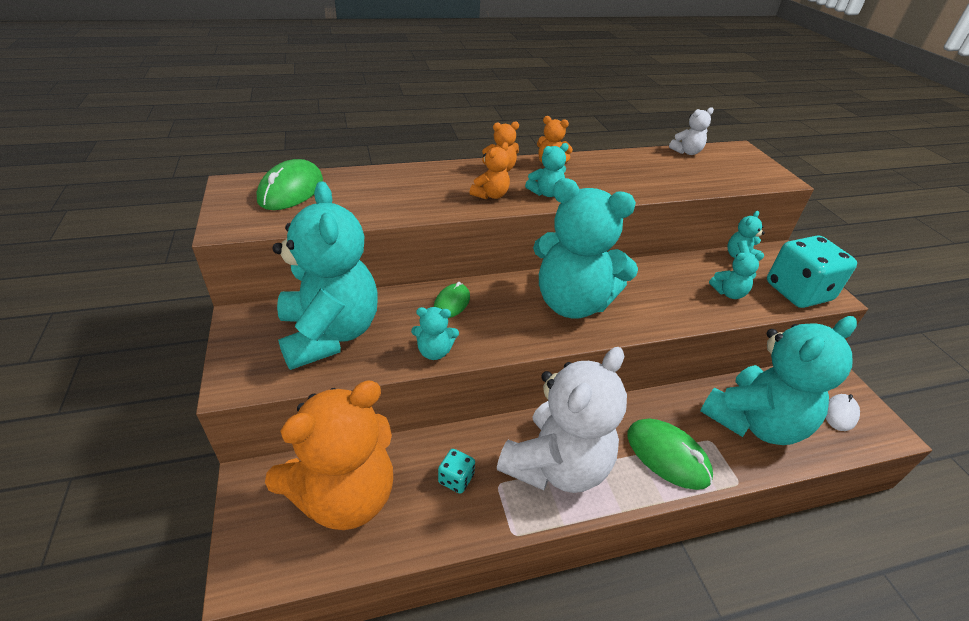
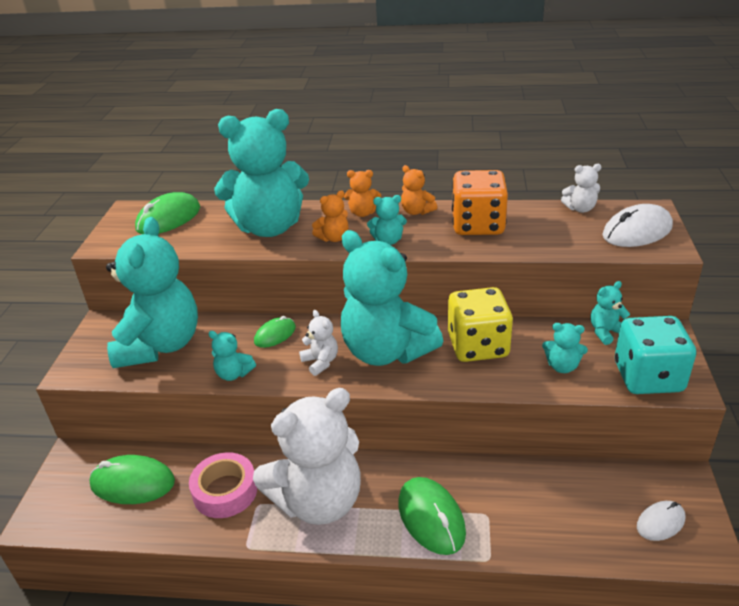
camera: 25 degrees right, 5 degrees down
orange teddy bear [265,381,393,530] -> green mouse [89,455,175,504]
turquoise dice [438,449,475,494] -> pink tape [189,452,257,518]
turquoise teddy bear [700,316,857,445] -> turquoise teddy bear moved to [214,109,309,237]
none -> white teddy bear [299,310,338,376]
none -> yellow dice [448,287,513,362]
none -> orange dice [452,170,508,235]
none -> white mouse [602,204,673,247]

